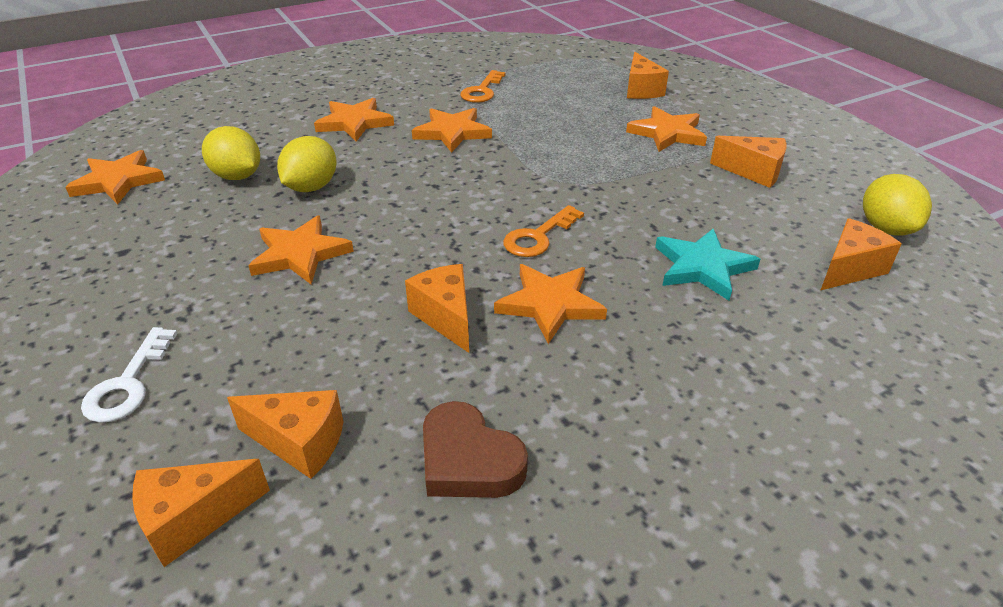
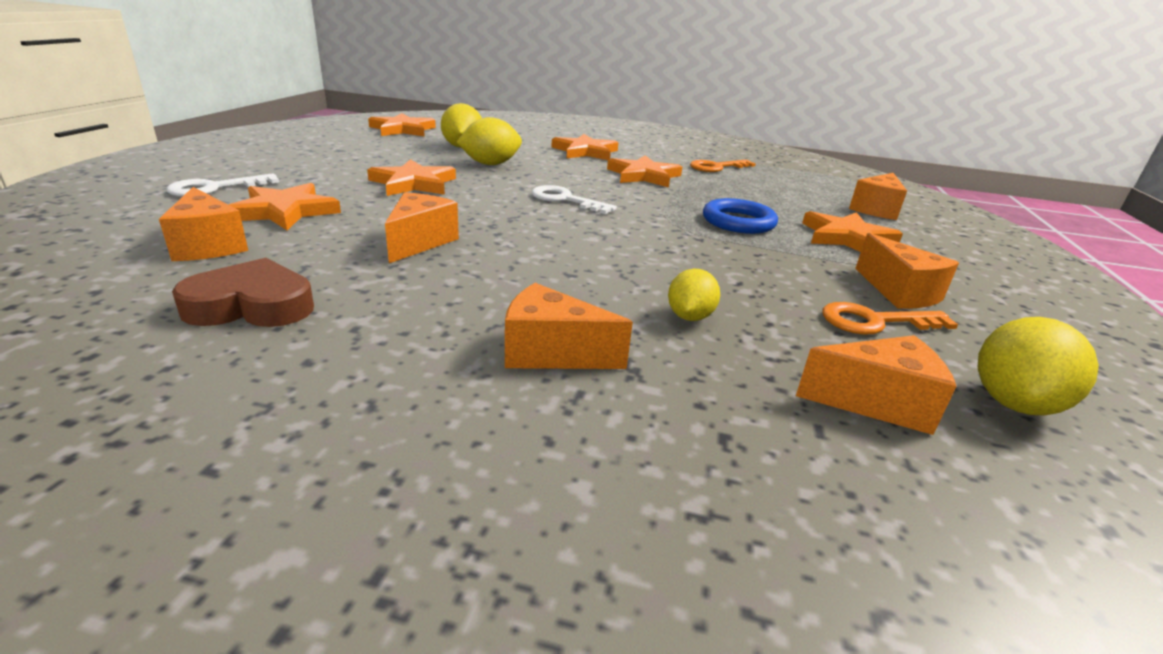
camera: 40 degrees right, 10 degrees down
orange cheese [132,459,270,567] -> orange cheese moved to [505,283,633,369]
brown heart [423,401,528,498] -> brown heart turned 90 degrees clockwise [172,258,314,327]
orange star [494,264,607,344] -> orange star moved to [228,183,341,230]
orange key [503,205,584,257] -> orange key moved to [822,302,958,334]
turquoise star [655,229,760,300] -> yellow lemon [668,269,720,321]
none -> white key [531,185,617,214]
none -> blue ring [703,198,778,234]

